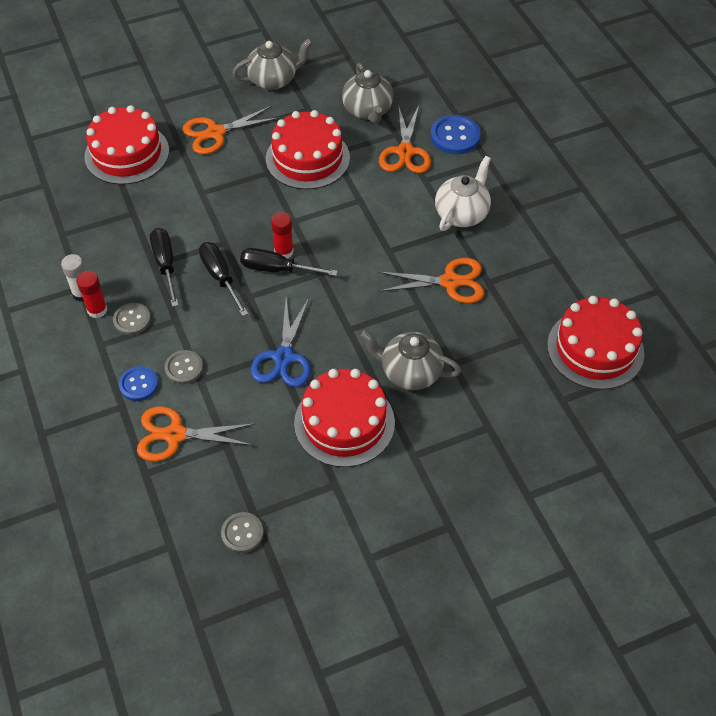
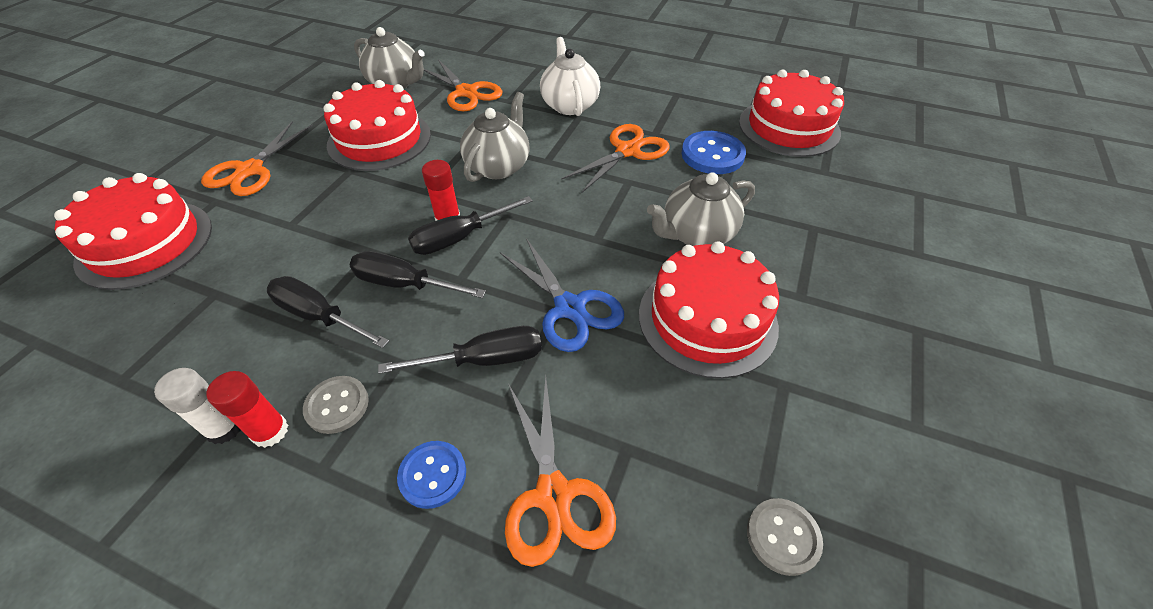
camera: 45 degrees left, 5 degrees down
orange scissors [137,407,256,461] -> orange scissors turned 60 degrees counterclockwise [505,376,616,567]
grey button [164,350,203,384] -> none
grey teapot [232,38,313,90] -> grey teapot moved to [460,92,530,182]
blue button [431,115,481,154] -> blue button moved to [681,131,746,174]
none -> black screwdriver [378,326,542,374]

